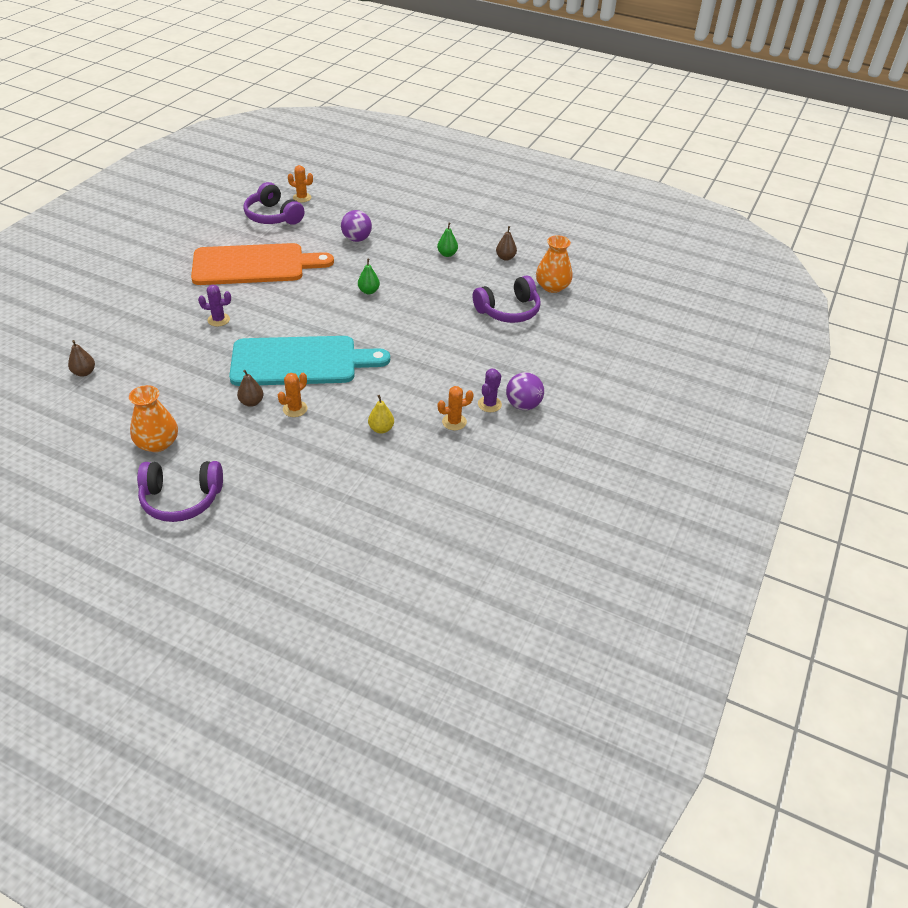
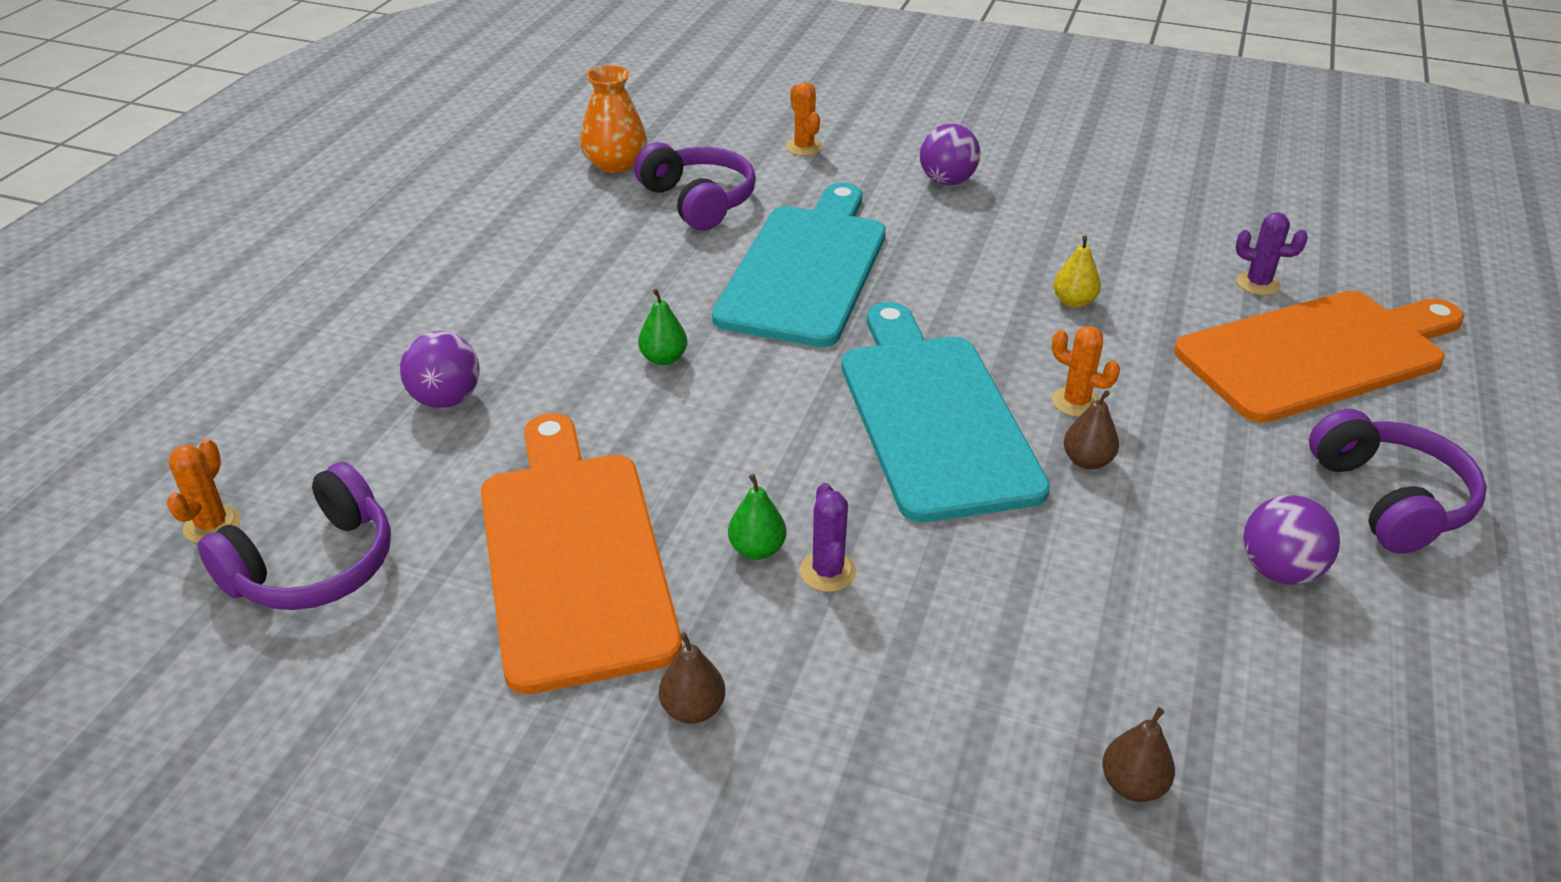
camera: 95 degrees left, 5 degrees down
orange vase [129,385,178,452] -> purple ball [1243,495,1340,585]
green pear [437,223,458,257] -> green pear moved to [728,474,786,560]
orange cactus [438,386,474,430] -> orange cactus moved to [786,82,823,156]
purple cactus [478,369,502,412] -> purple cactus moved to [1236,212,1308,295]
brown pear [496,226,517,261] -> brown pear moved to [659,632,725,724]
none -> turquoise cutting board [712,183,886,347]
none -> orange cutting board [1174,291,1464,423]

